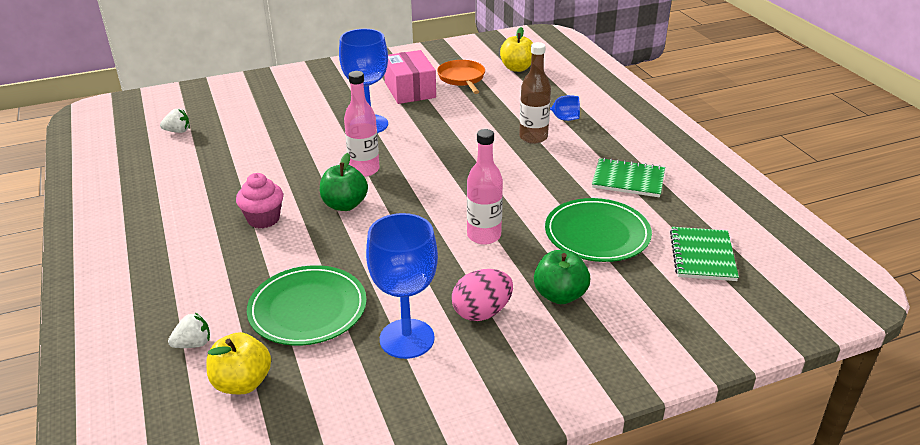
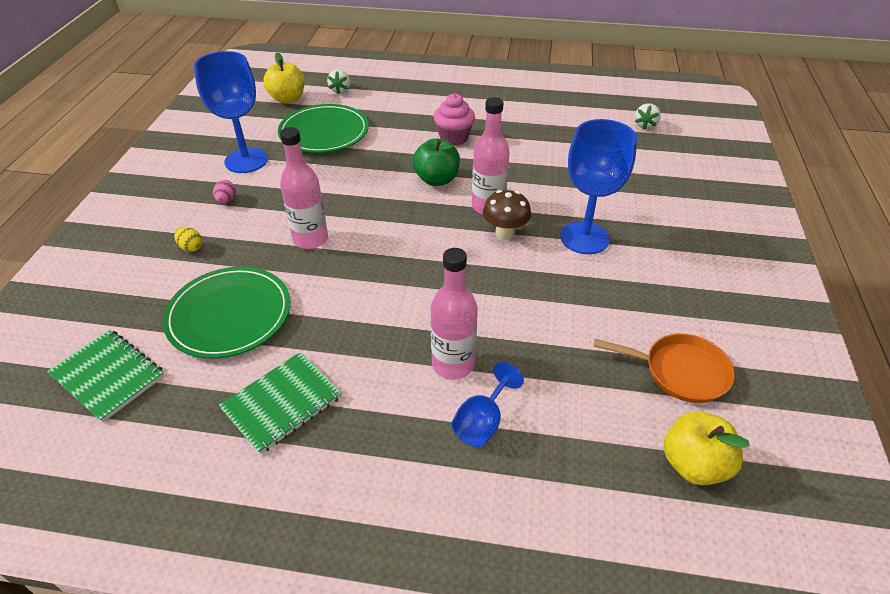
camera: 120 degrees right, 10 degrees up
pink box [384,50,436,104] -> none
pink egg [452,269,513,321] -> pink egg [213,180,236,204], size x0.51
brown bottle [519,42,551,144] -> pink bottle [431,248,478,380]
green apple [534,250,590,304] -> yellow egg [174,227,202,252]
none -> brown mushroom [483,190,531,240]

